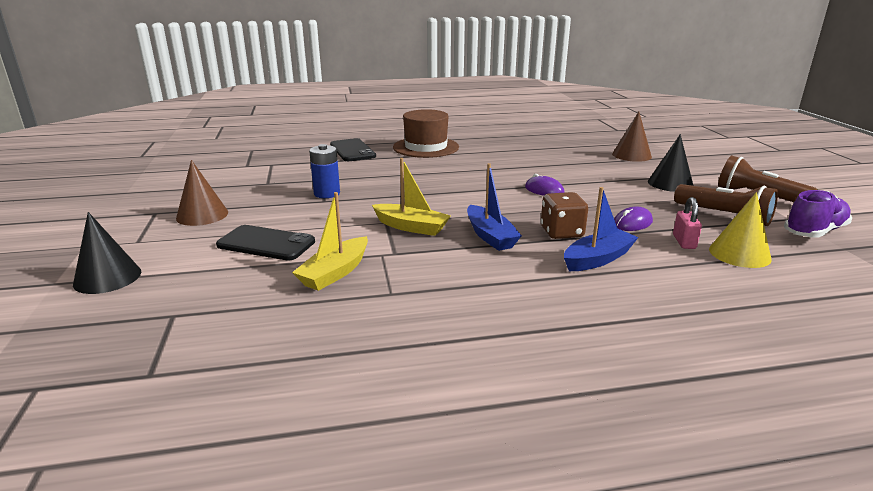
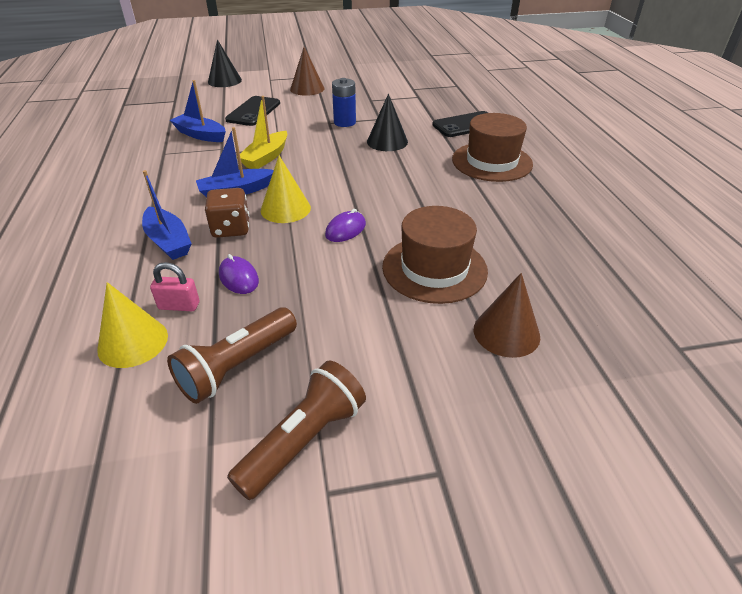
camera: 90 degrees right, 15 degrees up
yellow boat [292,192,368,291] -> blue boat [170,80,226,142]
black cone [648,134,694,192] -> black cone moved to [367,94,408,151]
purple shoe [784,190,852,238] -> none
none -> yellow cone [261,155,311,223]
none -> brown hat [382,206,488,304]

